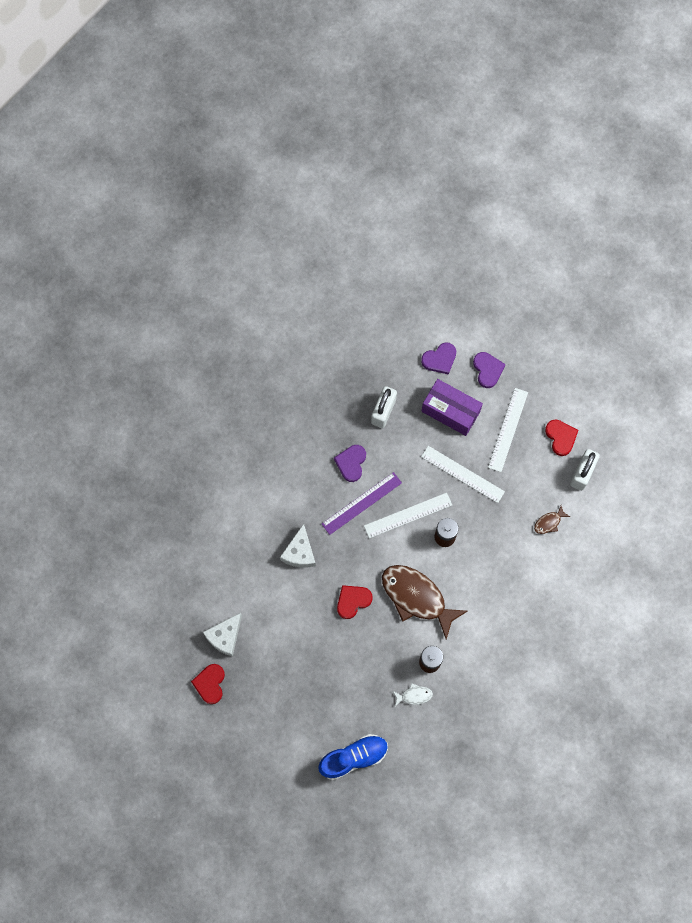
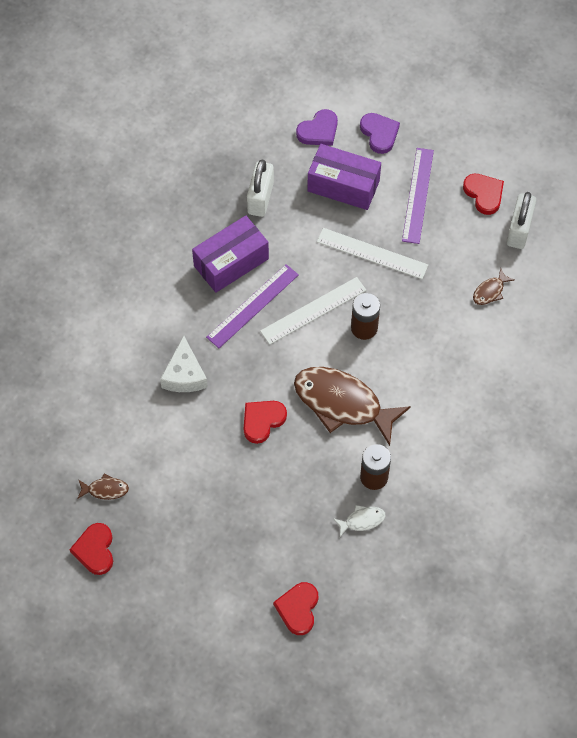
camera: 10 degrees left, 10 degrees down
white cheese [203,613,242,656] -> brown fish [77,473,129,500]
blue shoe [318,734,388,780] -> red heart [273,582,318,635]
purple heart [334,445,366,482] -> purple box [192,215,269,293]
white ruler [488,388,528,472] -> purple ruler [402,148,434,244]

